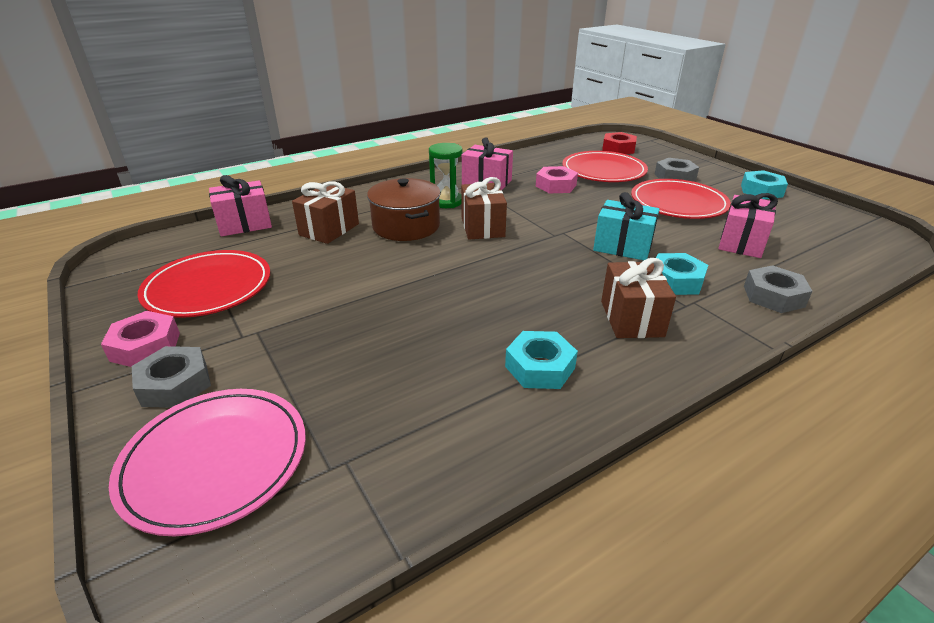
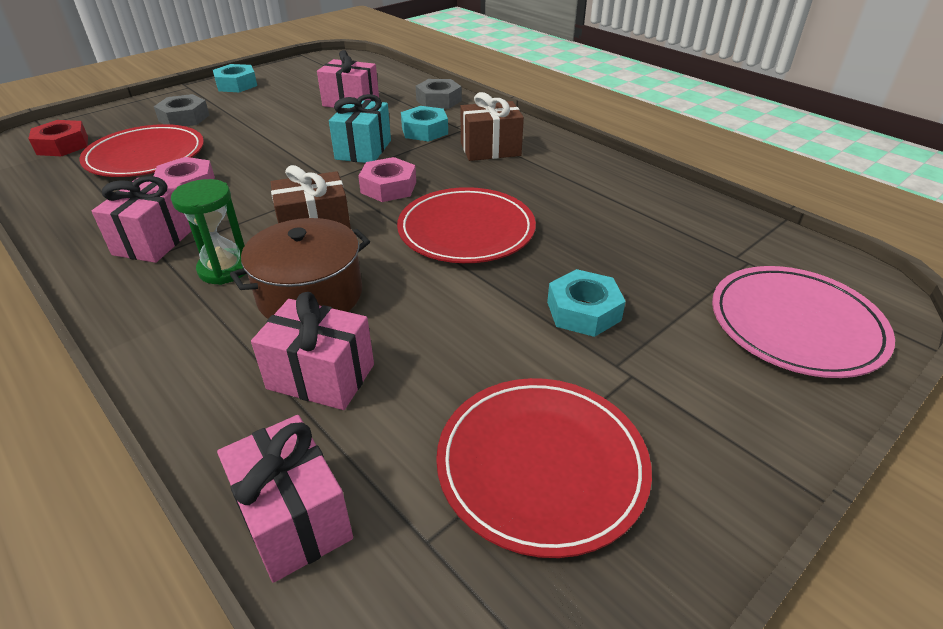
camera: 100 degrees left, 5 degrees up
pink nut [101,311,180,367] -> pink nut moved to [358,157,416,202]
grey nut [132,346,211,408] -> none
brown gift [292,181,359,244] -> pink gift [251,292,374,410]
turquoise nut [505,331,578,389] -> turquoise nut moved to [547,269,626,337]
red plate [631,179,731,219] -> red plate moved to [397,187,536,263]

